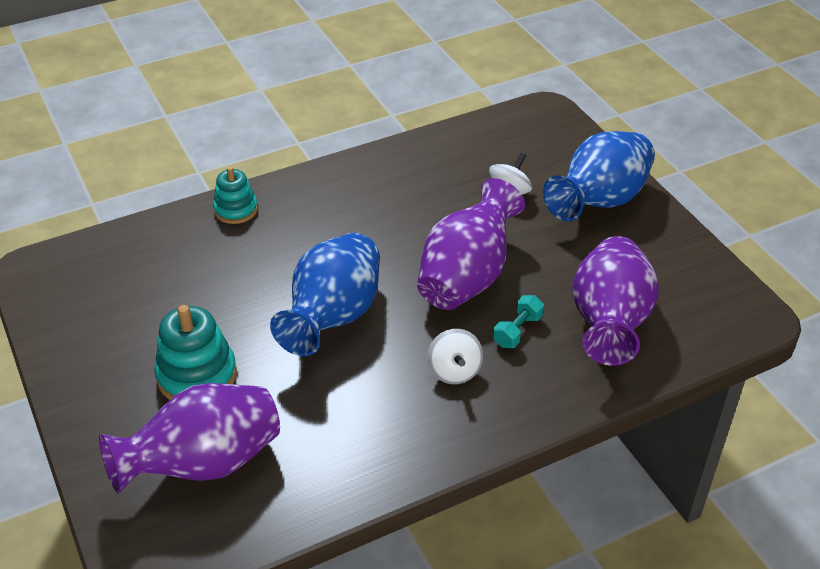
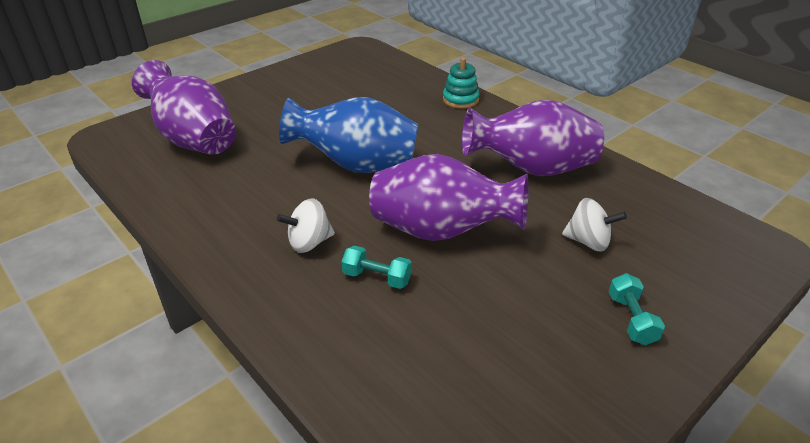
camera: 75 degrees right, 5 degrees down
turquoise stacking toy [154,305,237,400] -> none
blue vase [543,131,655,221] -> turquoise dumbbell [609,273,665,345]
purple vase [572,236,659,366] -> purple vase moved to [462,100,604,176]

